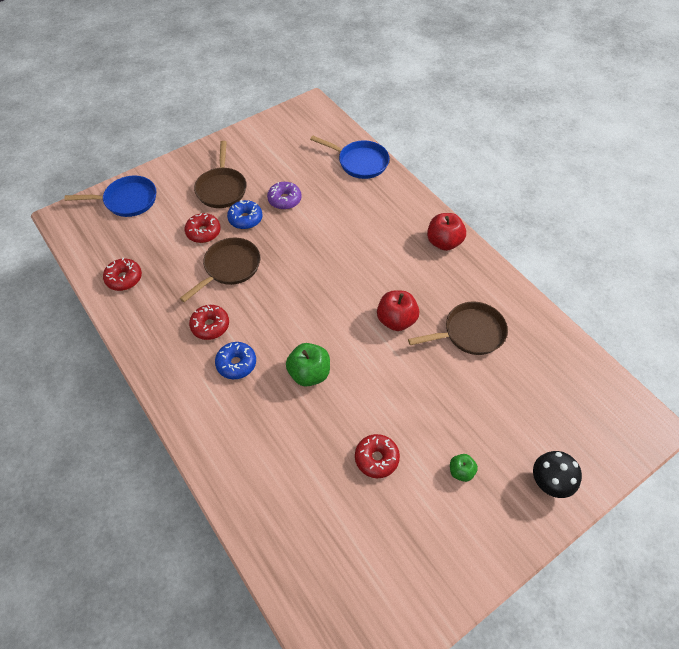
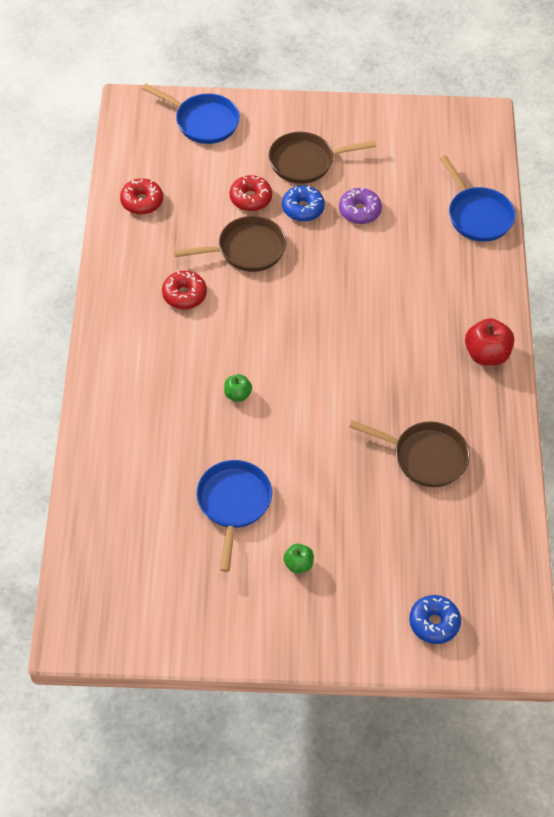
camera: 35 degrees right, 0 degrees up
brown pan [194,141,247,208] -> brown pan turned 45 degrees clockwise [268,132,376,184]
blue donut [215,342,256,379] -> blue donut moved to [409,595,461,644]
green apple [286,343,330,387] -> green apple [224,374,252,402], size x0.57
red donut [355,434,400,478] -> blue pan [196,460,272,572]
red apple [377,290,419,331] -> none
black mushroom [533,451,582,498] -> none

